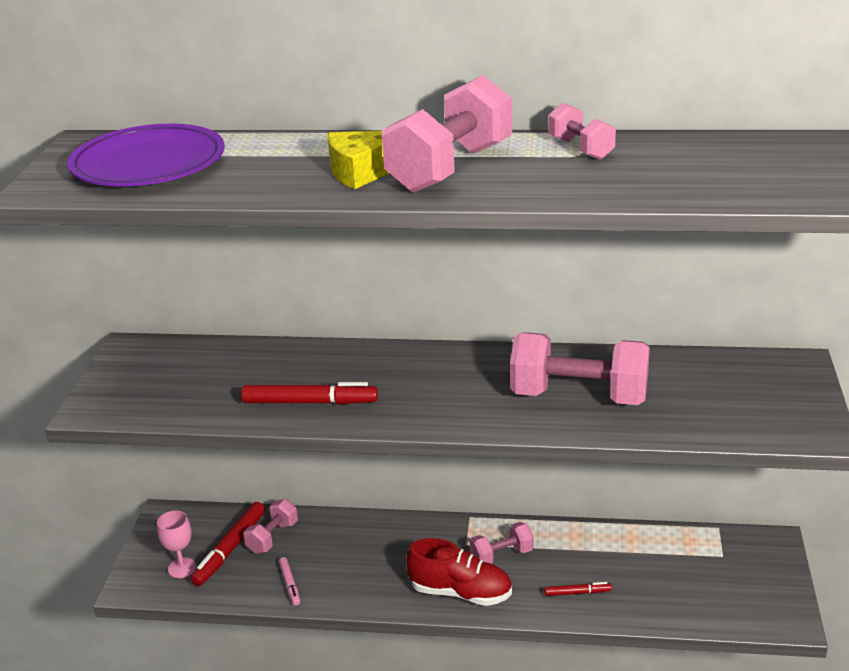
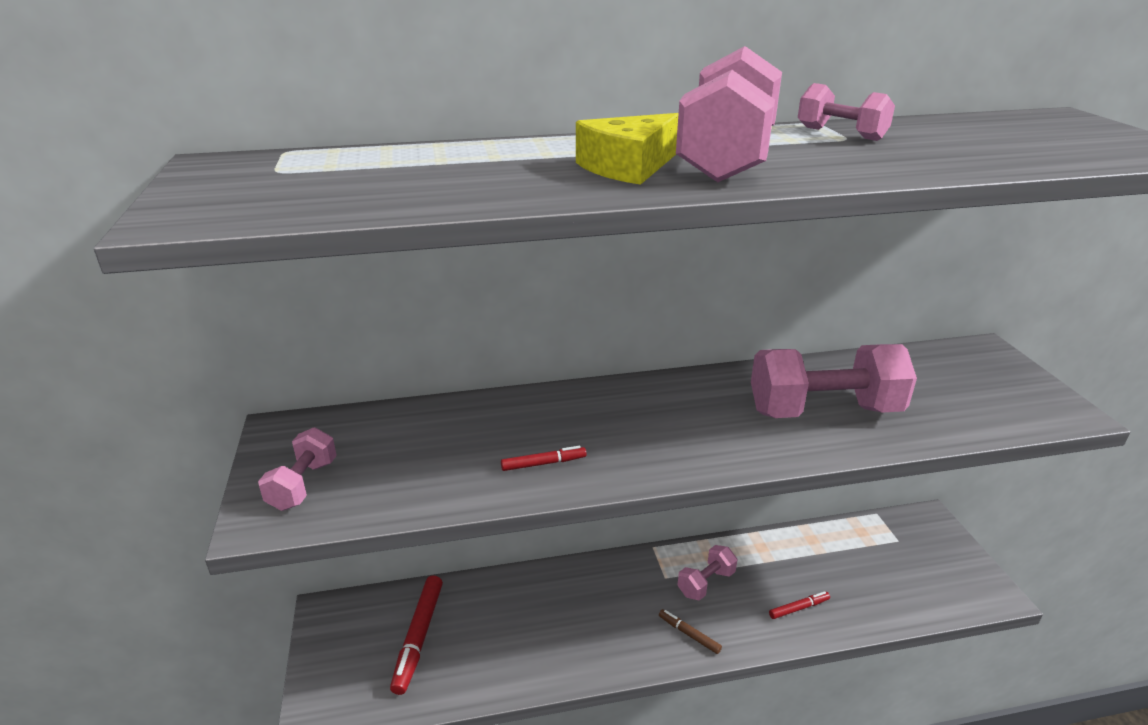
camera: 20 degrees left, 0 degrees up
purple plate [67,123,225,186] -> none
pink goblet [157,510,196,578] -> none
red marker [241,382,378,405] -> red marker [501,446,587,471], size x0.53
pink dumbbell [244,499,298,554] -> pink dumbbell moved to [258,427,337,511]
pink marker [279,557,300,605] -> none
red shoe [406,538,512,606] -> brown marker [659,609,722,654]

